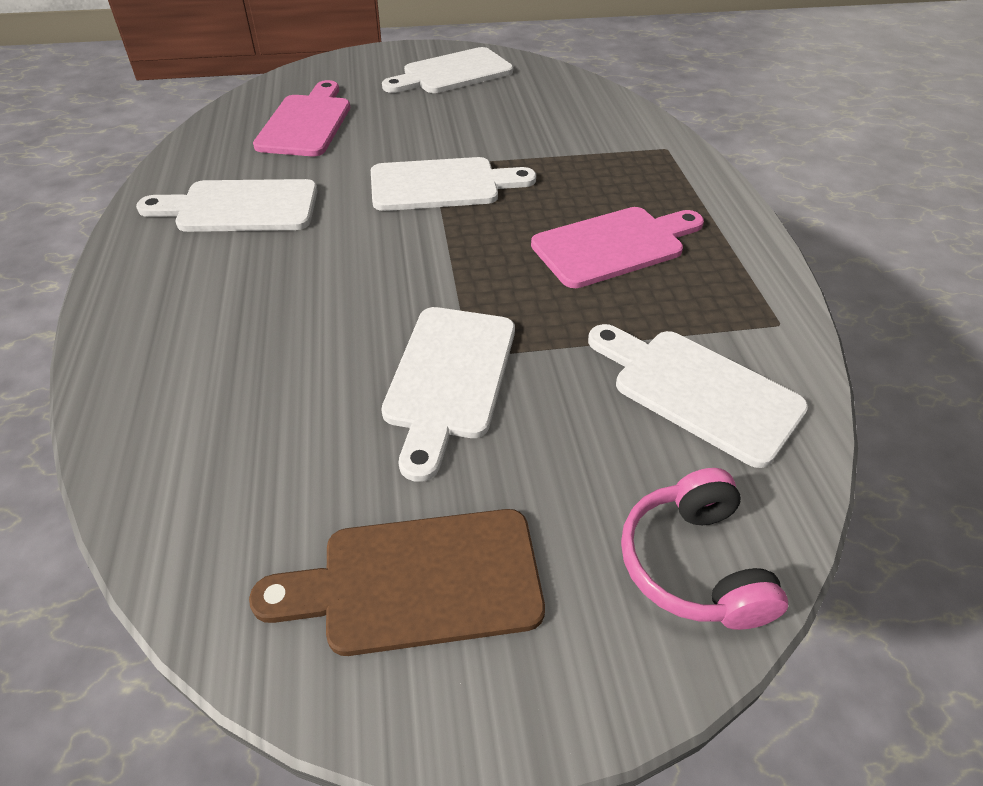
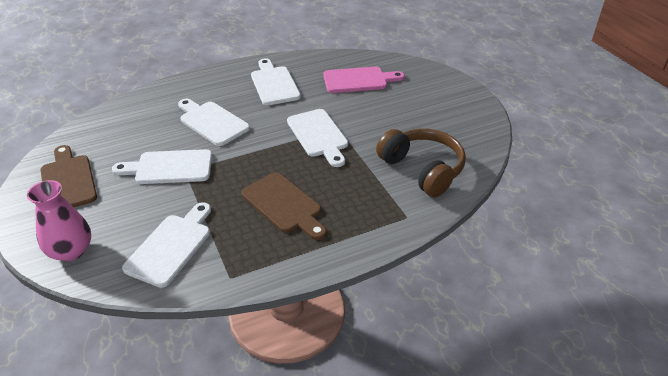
camera: 75 degrees right, 5 degrees down
white cutting board [382,47,513,93] -> white cutting board moved to [178,99,250,146]
pink cutting board [531,207,704,288] -> brown cutting board [241,172,327,240]
pink headphones [621,468,788,630] -> pink vase [27,180,91,261]
none -> brown headphones [376,129,466,197]

